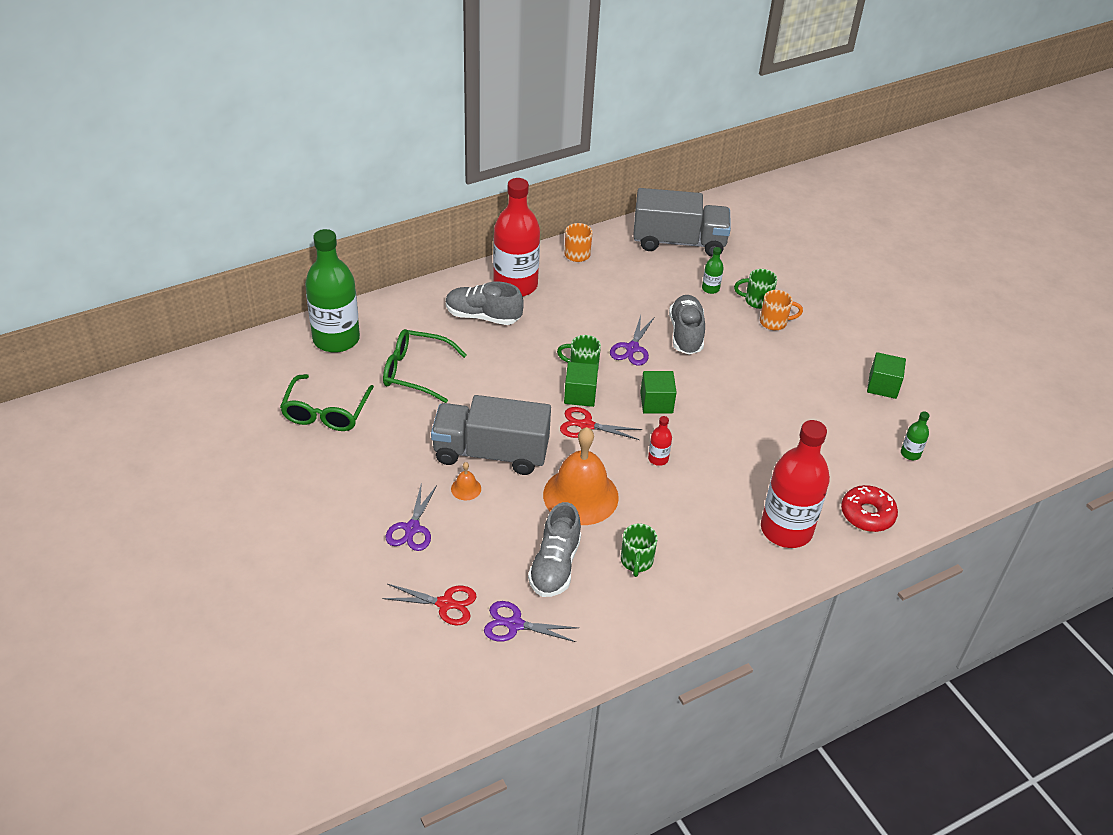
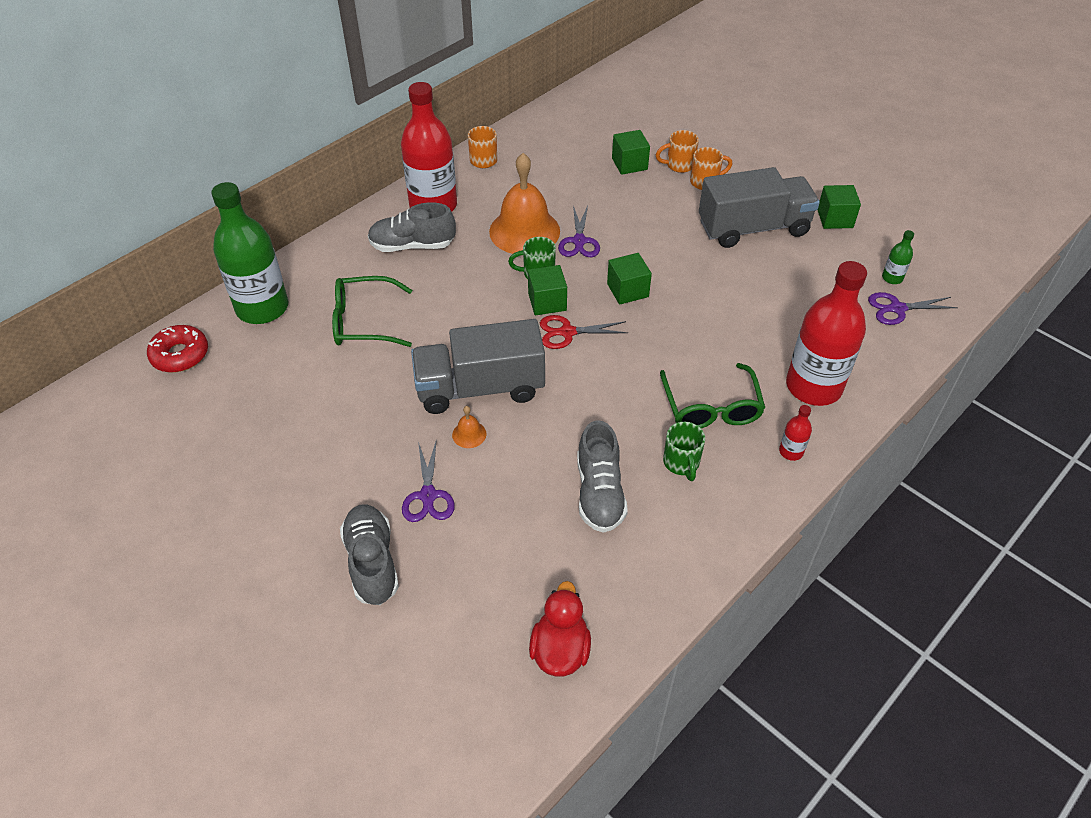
camera: 15 degrees left, 5 degrees up
green glasses [280,374,374,431] -> green glasses moved to [660,363,765,428]
red scissors [382,584,477,625] -> none
purple scissors [484,601,578,642] -> purple scissors moved to [868,292,958,325]
orange bell [543,427,619,525] -> orange bell moved to [489,153,560,254]
grey truck [633,188,731,256] -> grey truck moved to [699,167,820,248]
red bottle [648,416,672,466] -> red bottle moved to [779,405,812,461]
grey shoe [669,295,705,355] -> grey shoe moved to [340,504,399,605]
green bottle [702,247,724,294] -> green cube [612,130,650,175]
green mug [734,269,777,309] -> orange mug [656,130,699,173]
red donut [841,485,898,532] -> red donut moved to [147,325,208,373]
none -> red duck [529,581,591,676]

